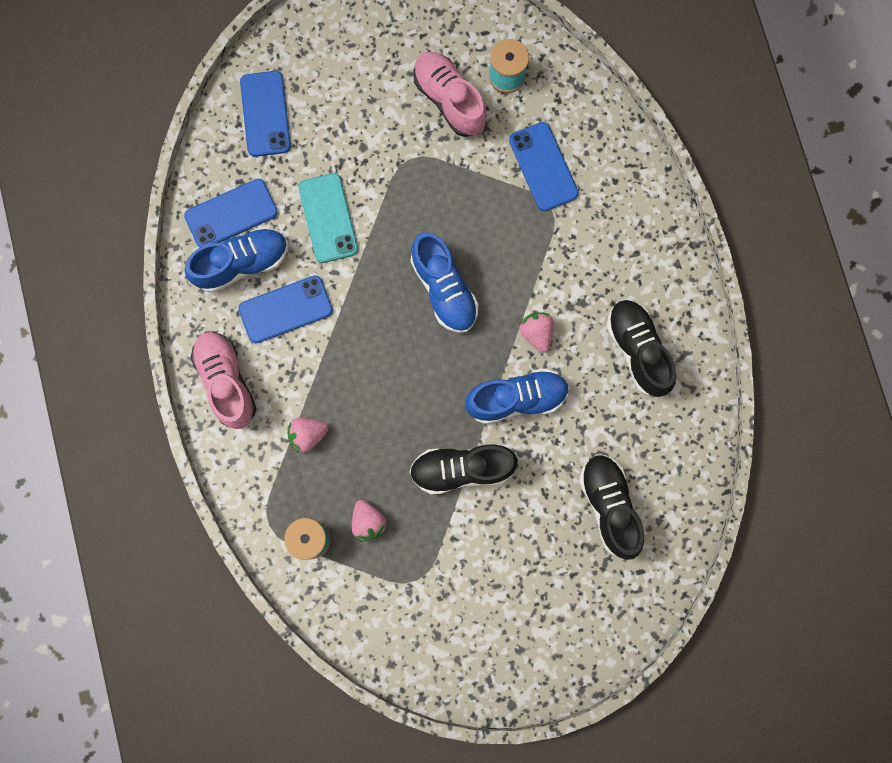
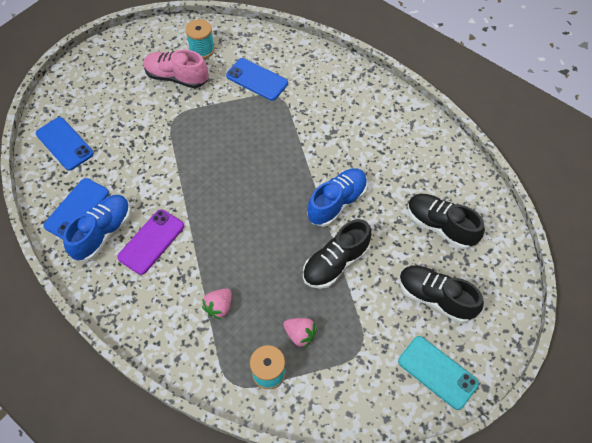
camera: 35 degrees left, 20 degrees down
pink shoe [190,332,256,429] -> none
blue phone [238,275,333,343] -> purple phone [117,209,184,275]
turquoise phone [298,173,358,263] -> turquoise phone moved to [398,336,479,410]
blue shoe [410,232,479,333] -> none
pink strawberry [519,312,554,353] -> none
black shoe [606,300,676,397] -> black shoe moved to [399,265,484,323]

